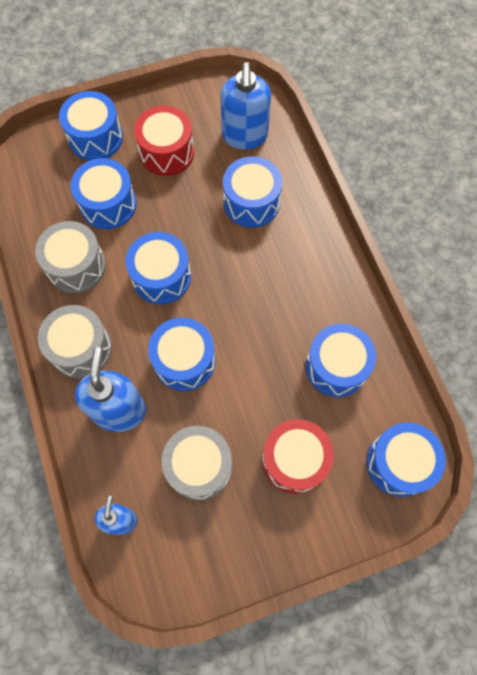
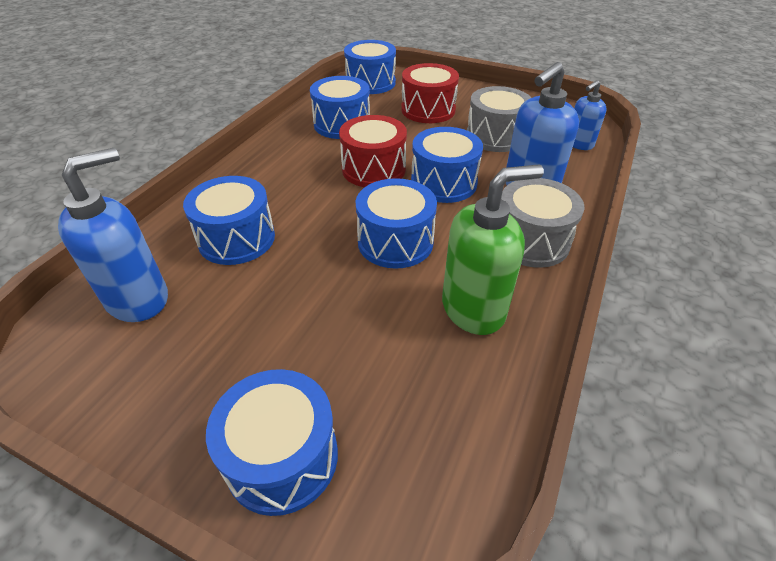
camera: 135 degrees left, 25 degrees down
grey drum [35,221,106,293] -> green soap dispenser [442,164,544,335]
blue drum [71,158,137,229] -> none
red drum [134,106,194,176] -> red drum moved to [339,115,407,187]

